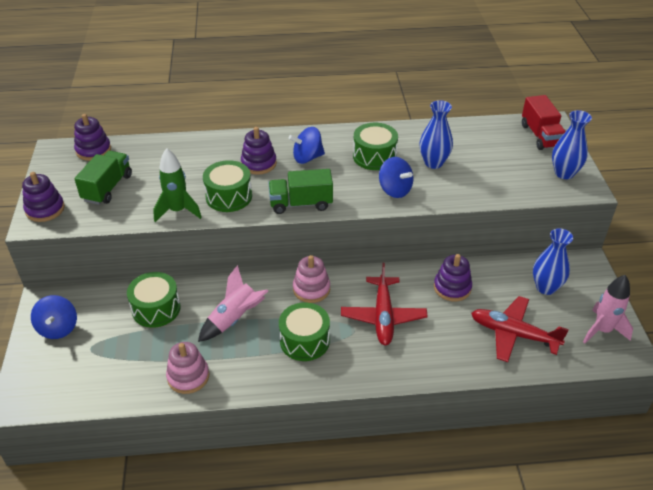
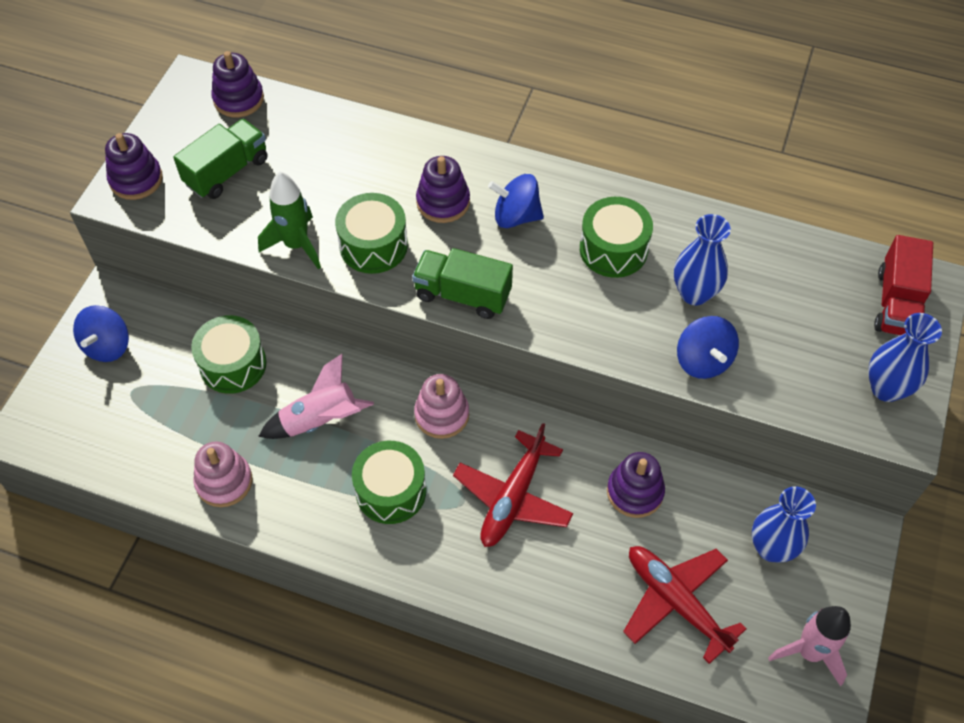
camera: 25 degrees right, 15 degrees up
blue spinning top [379,157,413,198] -> blue spinning top moved to [677,316,739,379]

